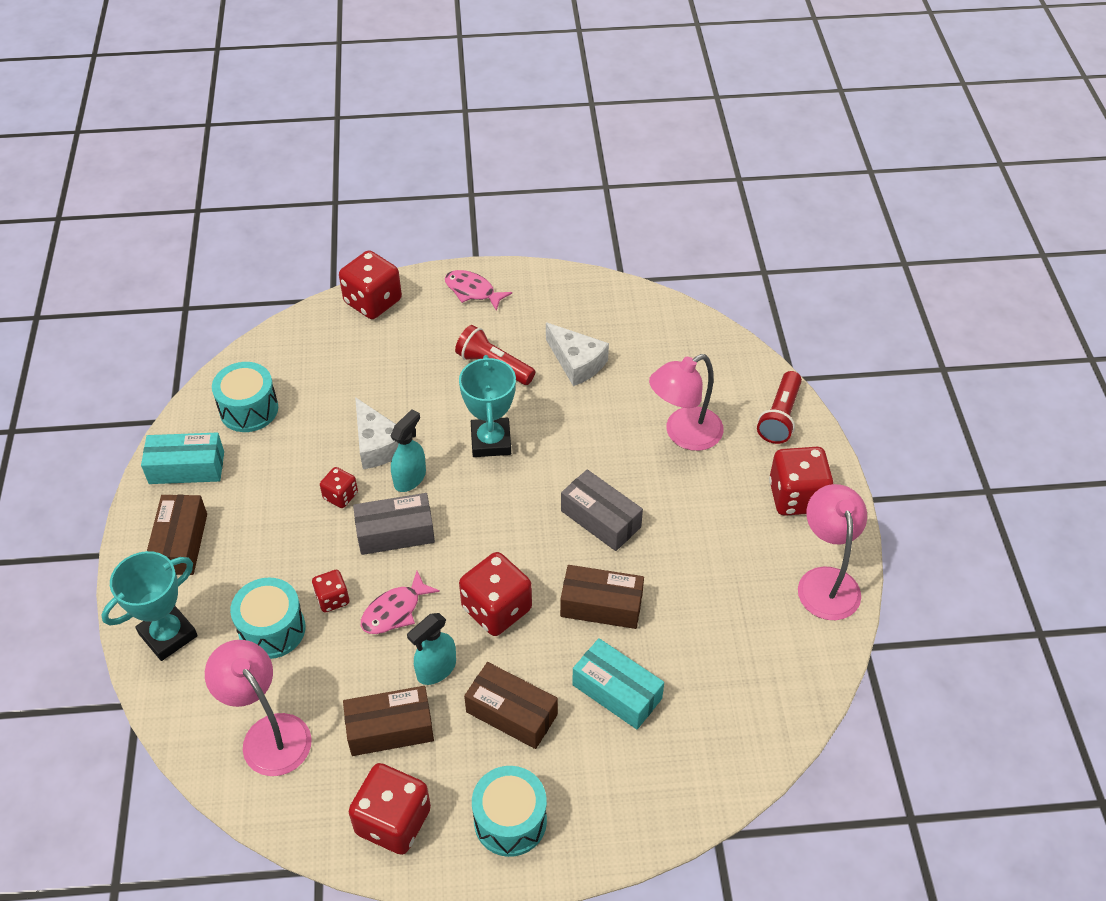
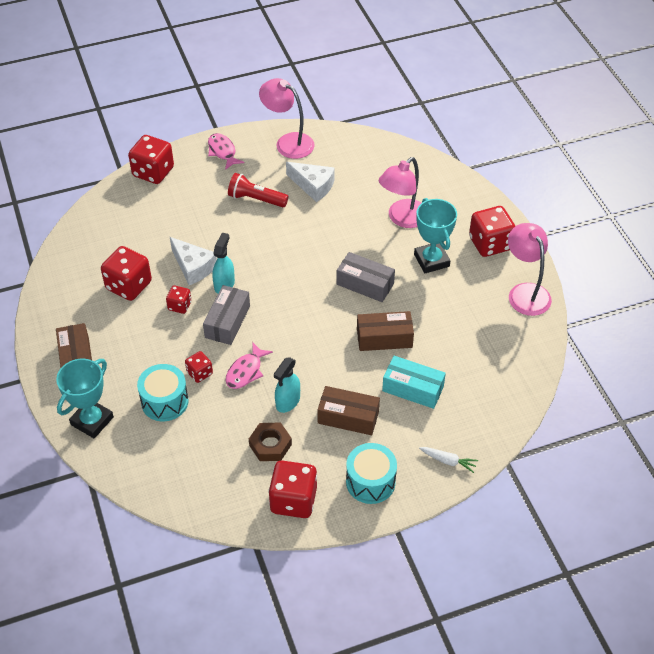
camera: 15 degrees left, 0 degrees up
turquoise box [141,433,224,484] -> none
pink lamp [205,640,312,776] -> pink lamp moved to [259,78,315,159]
turquoise drum [212,362,278,432] -> none
brown box [343,686,434,756] -> brown nut [249,423,292,461]
grey box [353,493,435,555] -> grey box turned 45 degrees counterclockwise [203,285,250,345]
pink fish [445,270,512,311] -> pink fish turned 45 degrees clockwise [208,133,244,170]
turquoise trophy [459,355,516,457] -> turquoise trophy moved to [414,198,457,273]
red dice [459,552,532,636] -> red dice moved to [101,246,152,301]
red flashlight [757,371,802,444] -> none
none -> white carrot [419,447,478,473]

